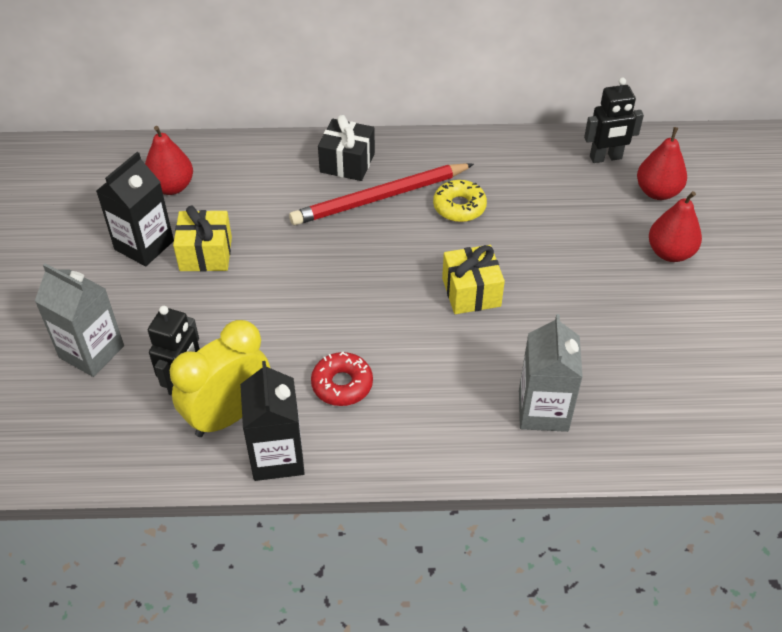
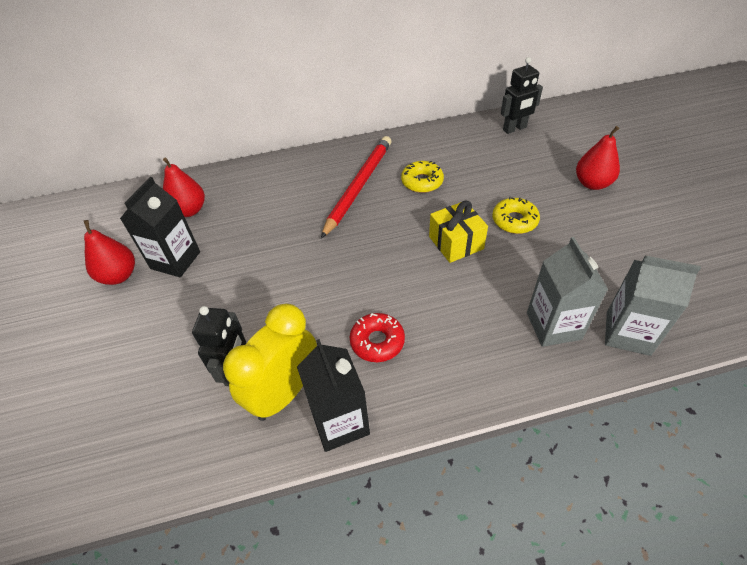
camera: 10 degrees left, 0 degrees up
grey carton [35,263,124,377] -> grey carton moved to [605,256,701,356]
yellow gift [173,206,232,272] -> none
red pencil [289,163,474,225] -> red pencil turned 150 degrees clockwise [321,136,391,239]
black gift [318,115,375,181] -> none
red pear [637,127,687,200] -> red pear moved to [84,220,135,285]
none -> yellow donut [492,197,540,234]

